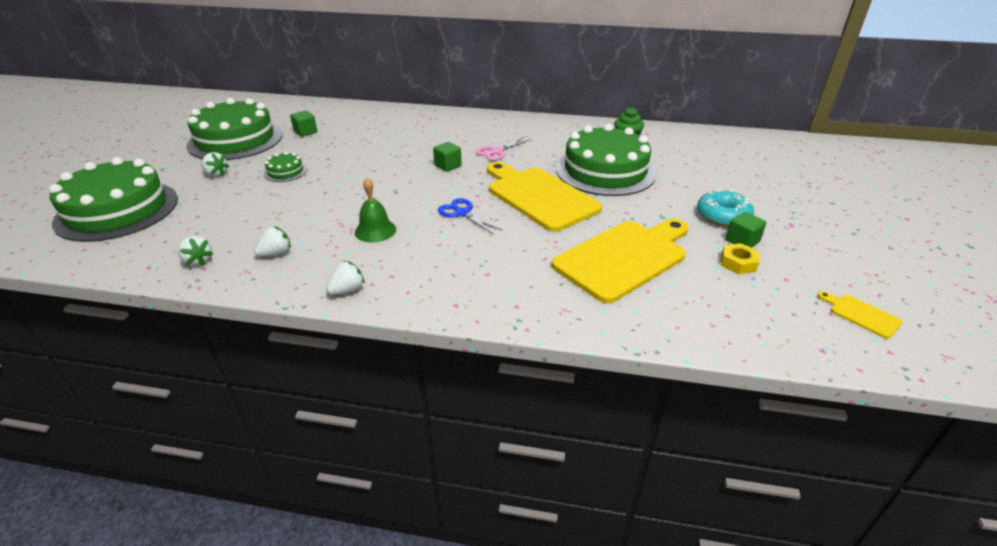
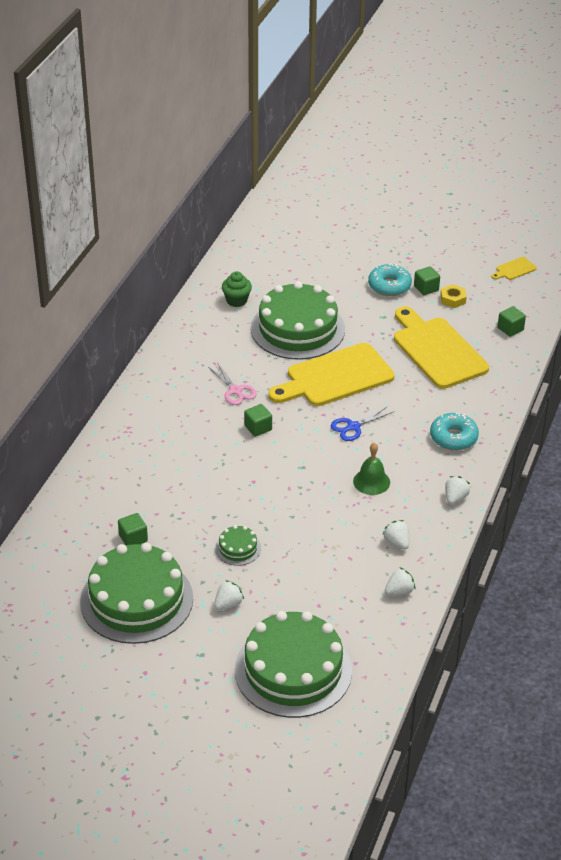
camera: 80 degrees left, 5 degrees up
white strawberry [326,261,365,295] -> white strawberry turned 60 degrees clockwise [445,476,470,505]
none -> turquoise donut [430,412,479,450]
none -> green cube [497,306,526,337]

